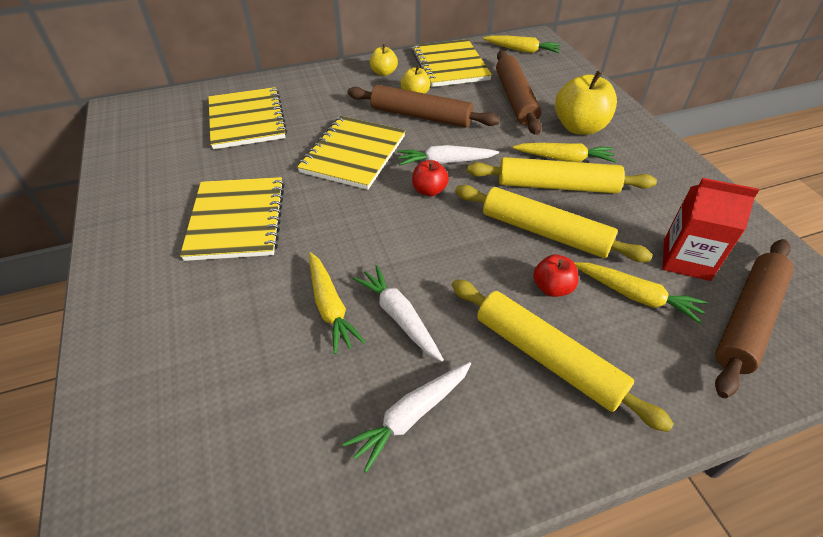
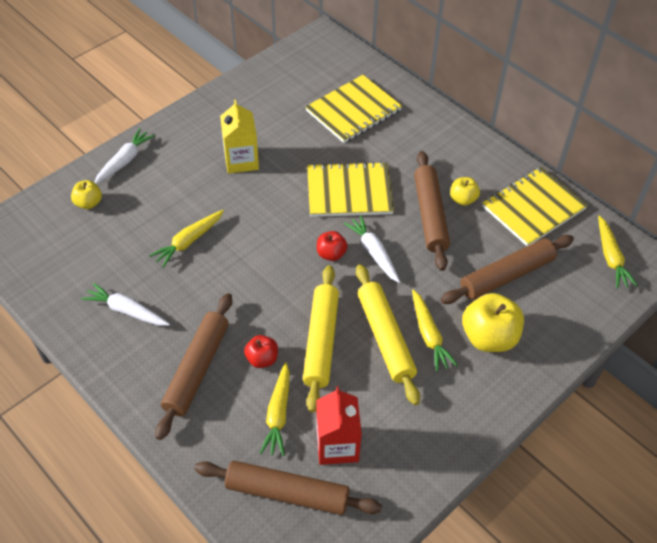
camera: 65 degrees right, 5 degrees up
yellow notebook [180,177,285,261] -> yellow carton [220,100,259,174]
white carrot [353,265,444,362] -> white carrot moved to [94,128,155,184]
yellow apple [370,44,398,76] -> yellow apple moved to [71,180,102,209]
yellow rolling pin [452,279,674,432] -> brown rolling pin [155,293,232,440]

